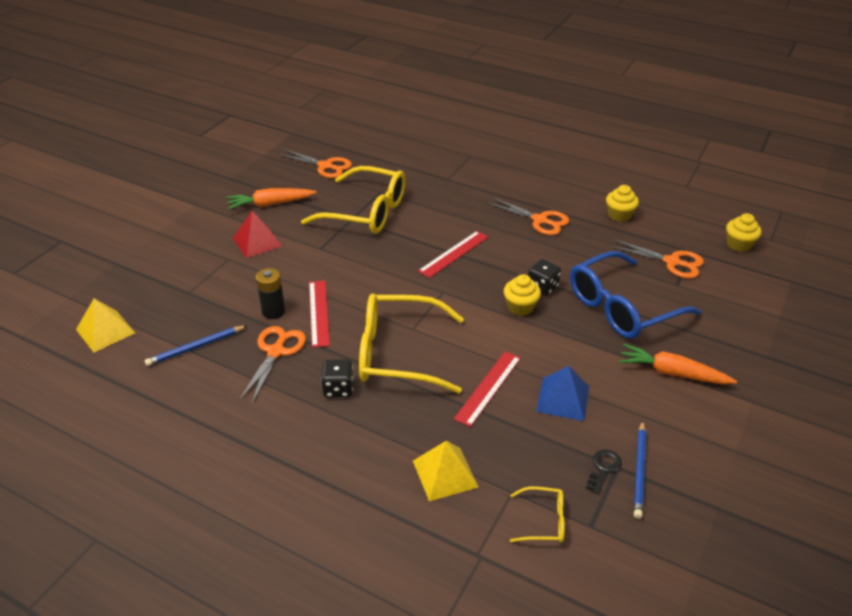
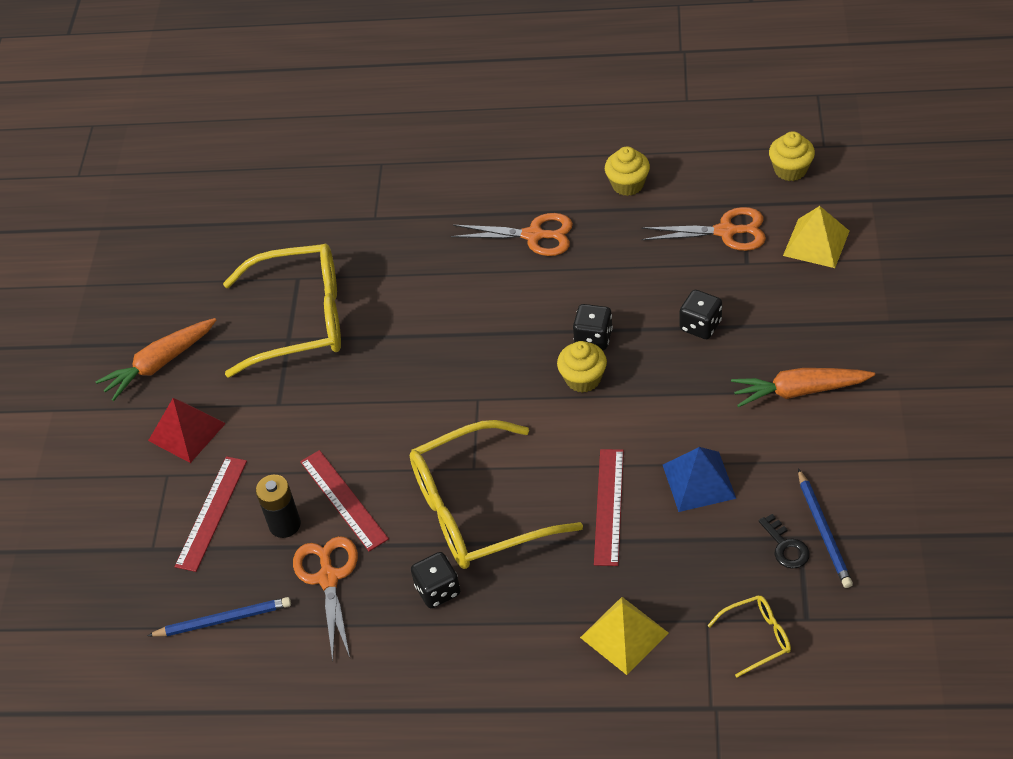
camera: 20 degrees left, 10 degrees up
yellow pyramid [76,299,135,352] -> yellow pyramid moved to [783,206,849,268]
blue pencil [145,325,248,366] -> blue pencil turned 135 degrees counterclockwise [147,597,291,637]
orange scissors [278,149,352,178] -> none
red ruler [418,231,488,278] -> red ruler moved to [174,456,247,572]
blue glasses [570,251,701,339] -> black dice [679,290,722,339]
black key [586,449,622,494] -> black key turned 150 degrees clockwise [759,514,810,569]

